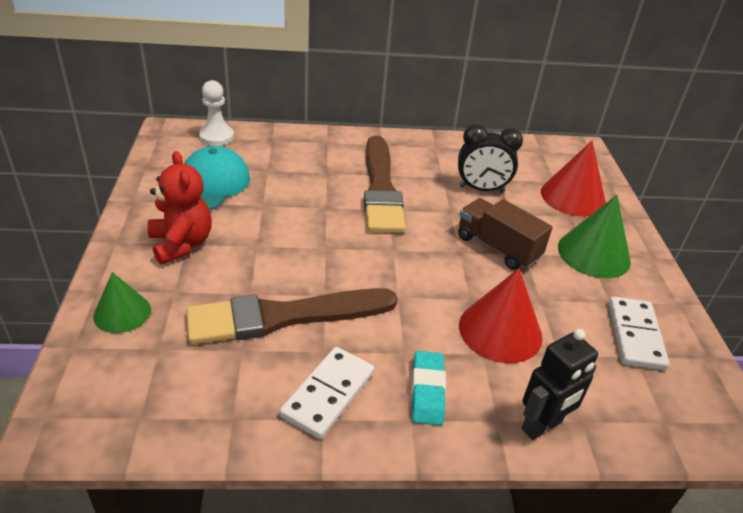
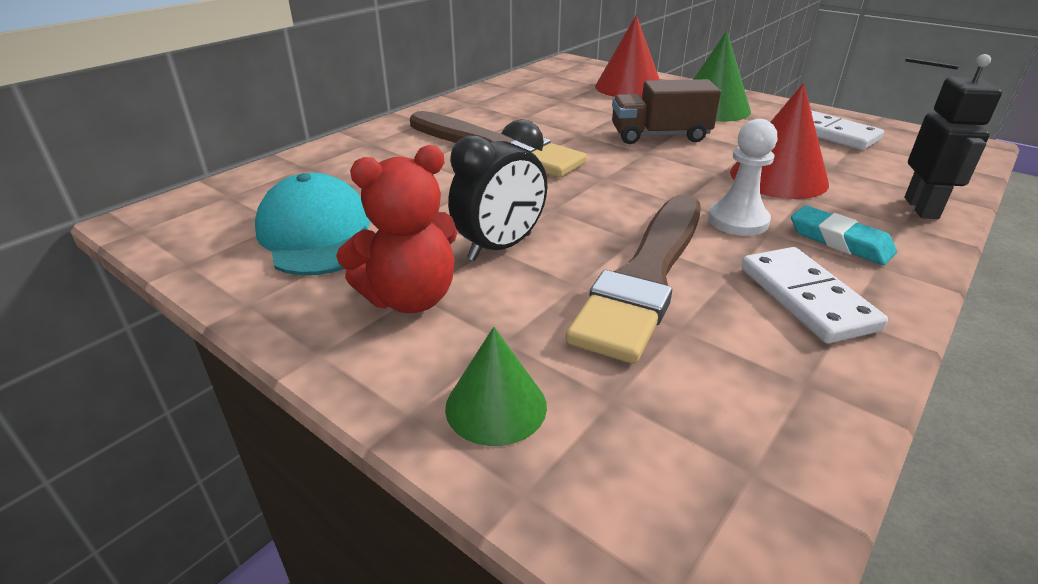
camera: 45 degrees left, 5 degrees down
red teddy bear [148,151,212,265] -> red teddy bear turned 135 degrees clockwise [336,145,457,313]
white pawn [199,80,234,146] -> white pawn moved to [708,119,777,236]
black clock [458,124,523,192] -> black clock moved to [448,119,547,261]

